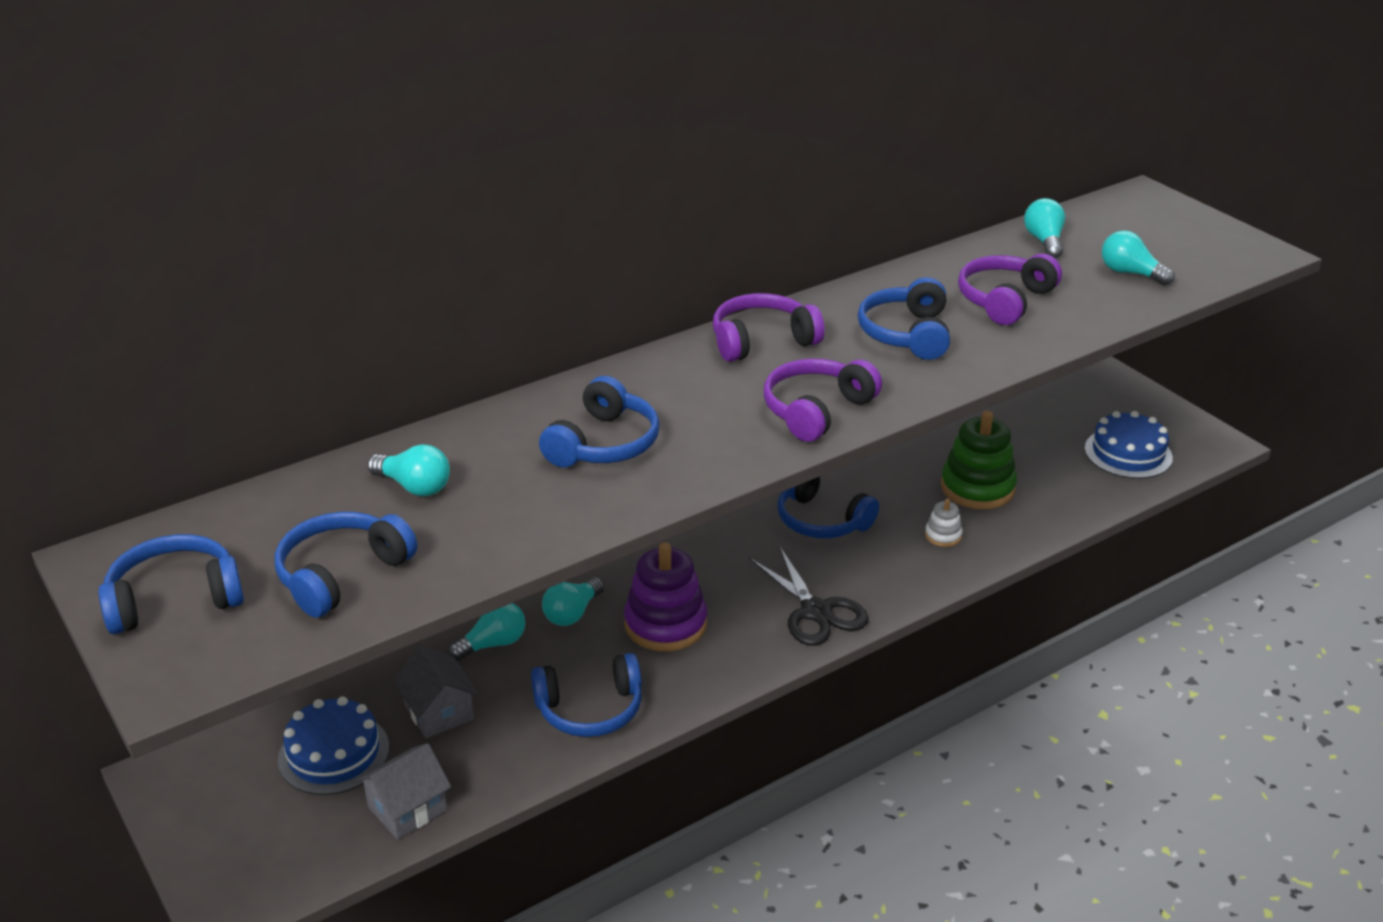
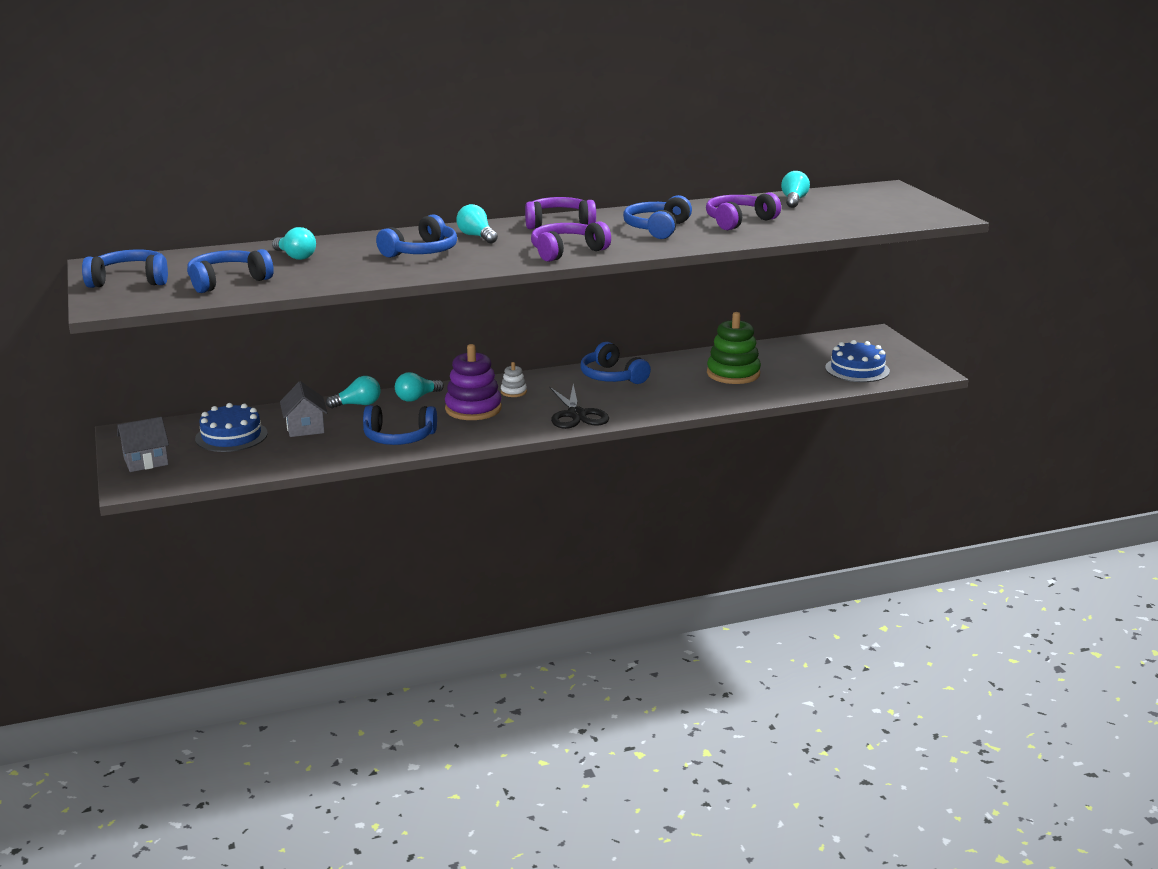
camera: 15 degrees right, 10 degrees down
grey house [356,743,451,839] -> grey house moved to [117,417,169,472]
white stacking toy [925,499,963,547] -> white stacking toy moved to [501,362,527,397]
turquoise light bulb [1102,230,1175,286] -> turquoise light bulb moved to [456,204,498,243]

